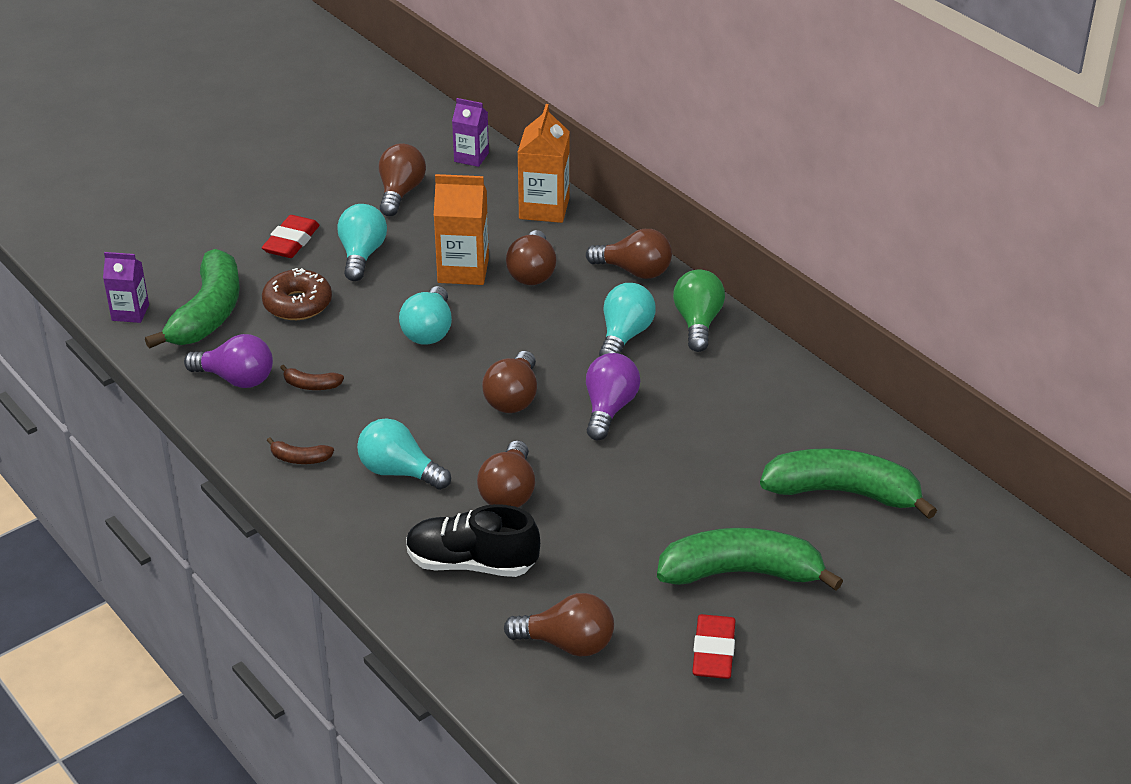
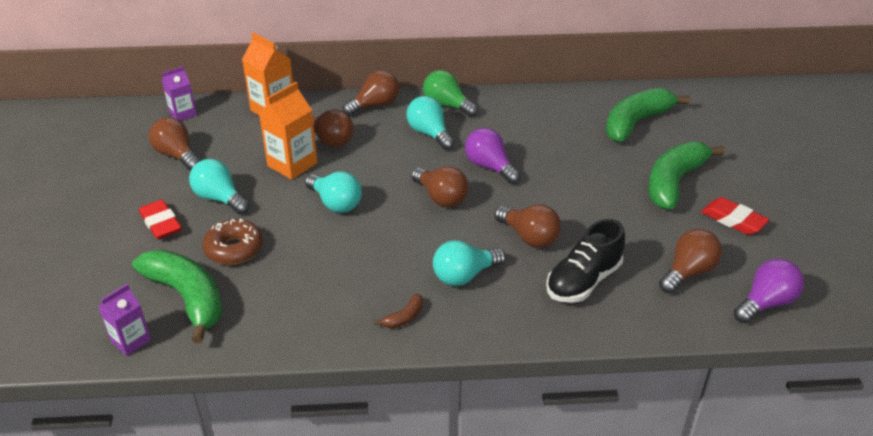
camera: 55 degrees left, 0 degrees up
purple light bulb [184,334,273,388] -> purple light bulb moved to [734,259,804,323]
brown banana [280,365,344,390] -> none

